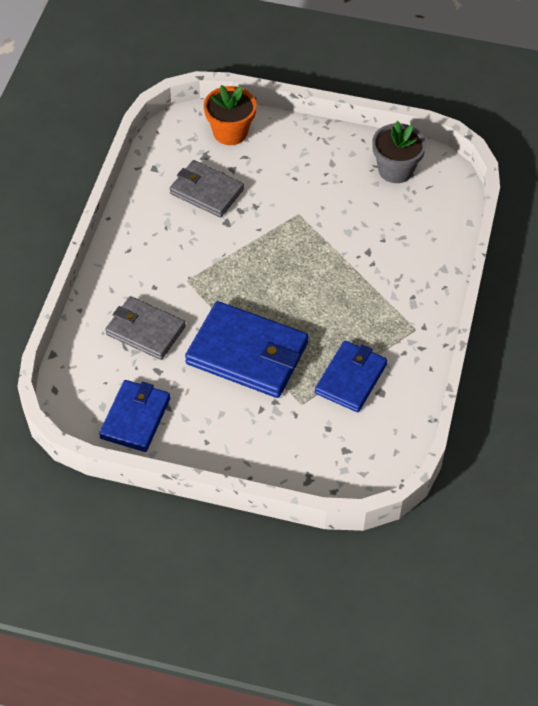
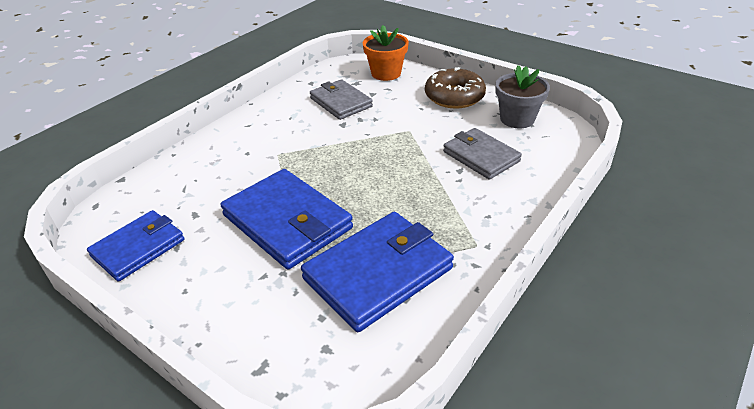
camera: 25 degrees right, 15 degrees down
grey wallet [105,296,186,360] -> grey wallet moved to [443,128,522,180]
blue wallet [315,341,387,412] -> blue wallet [301,212,454,332], size x1.55
none -> brown donut [425,67,486,109]

